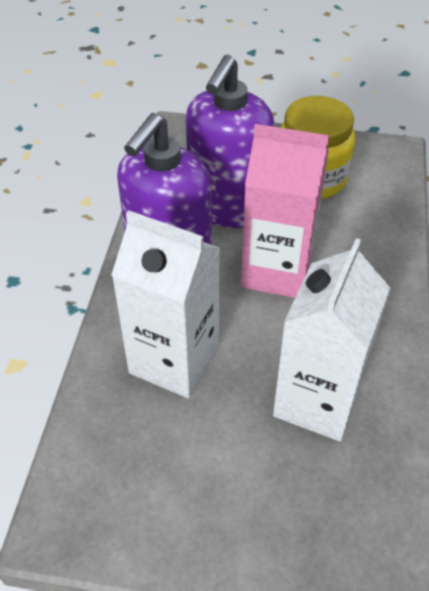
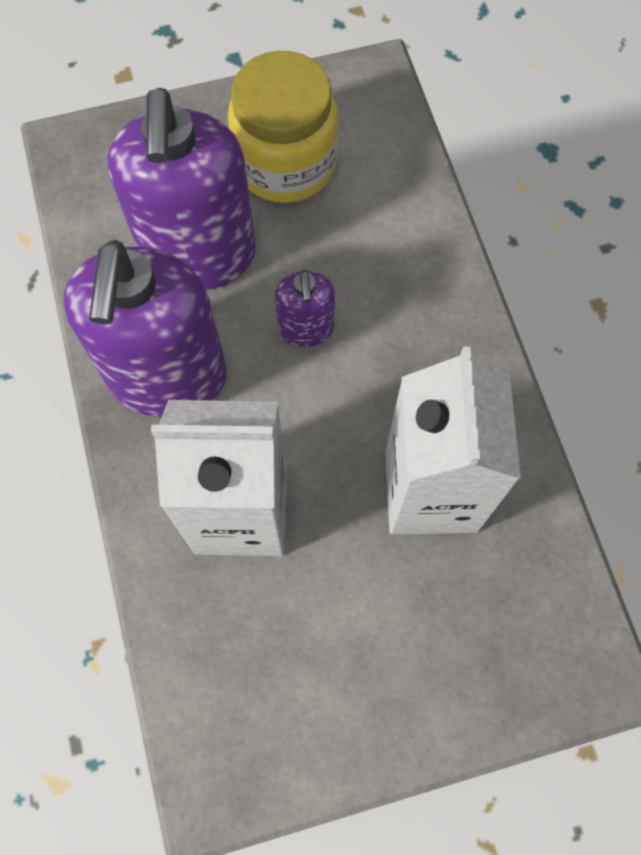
camera: 25 degrees left, 20 degrees up
pink carton [241,124,329,298] -> purple soap dispenser [275,269,335,347]

